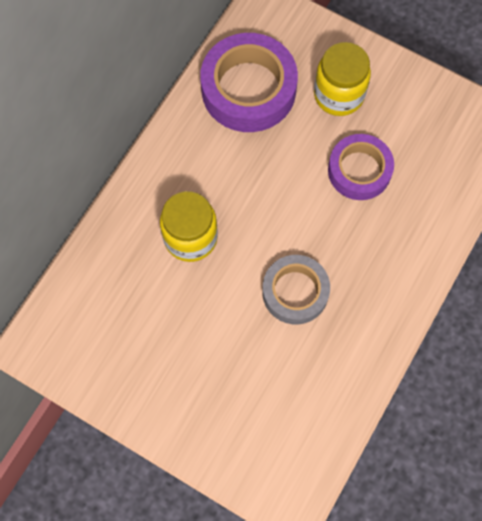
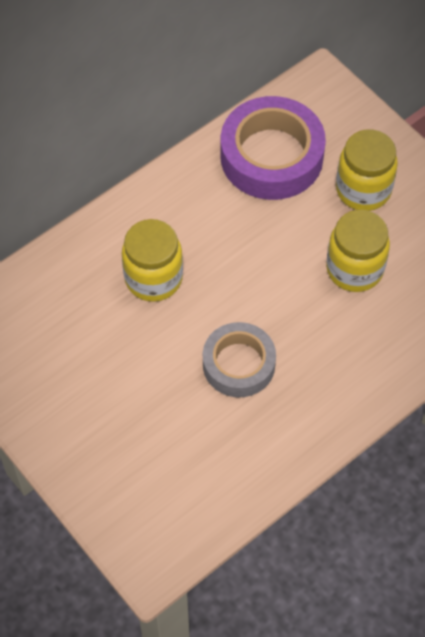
camera: 20 degrees right, 10 degrees down
purple tape [328,134,394,200] -> yellow jar [326,210,390,292]

